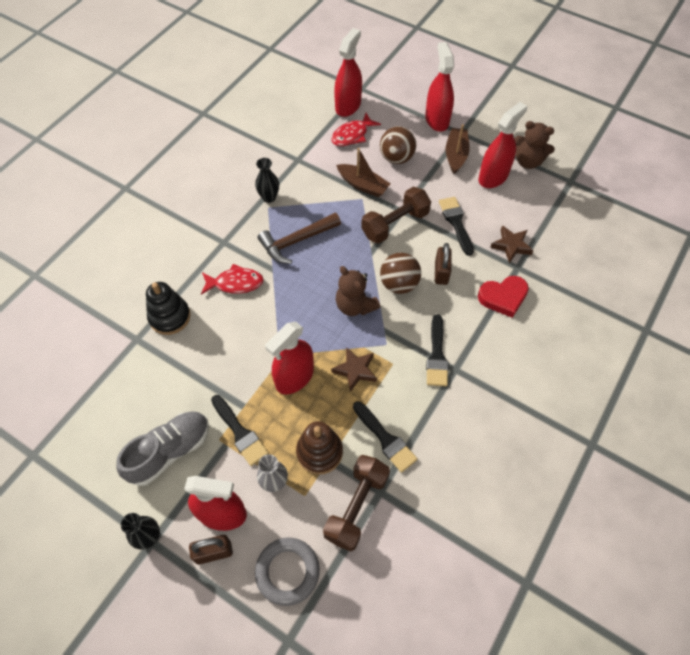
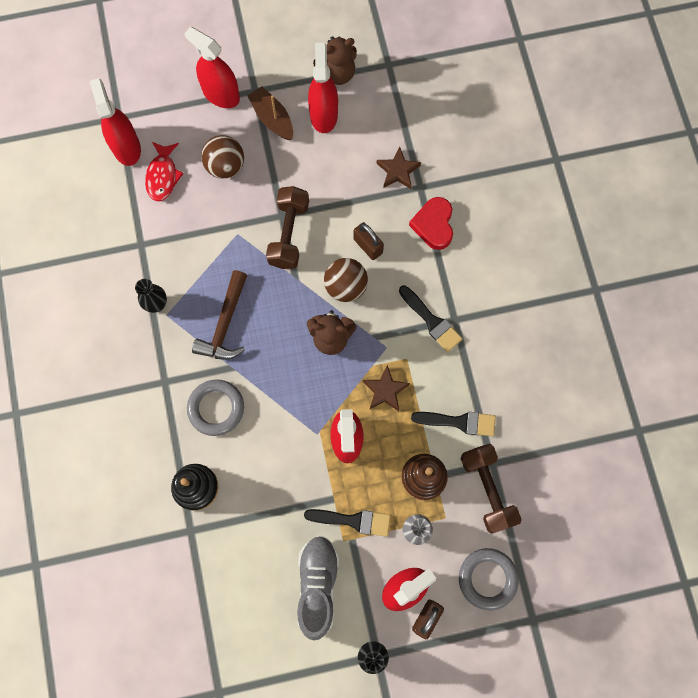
camera: 45 degrees left, 15 degrees up
red fish [201,264,264,295] -> grey ring [187,379,244,436]
brown boat [336,148,391,197] -> none
black brush [439,197,474,256] -> none
red heart [478,276,529,318] -> red heart turned 150 degrees clockwise [409,197,453,250]

